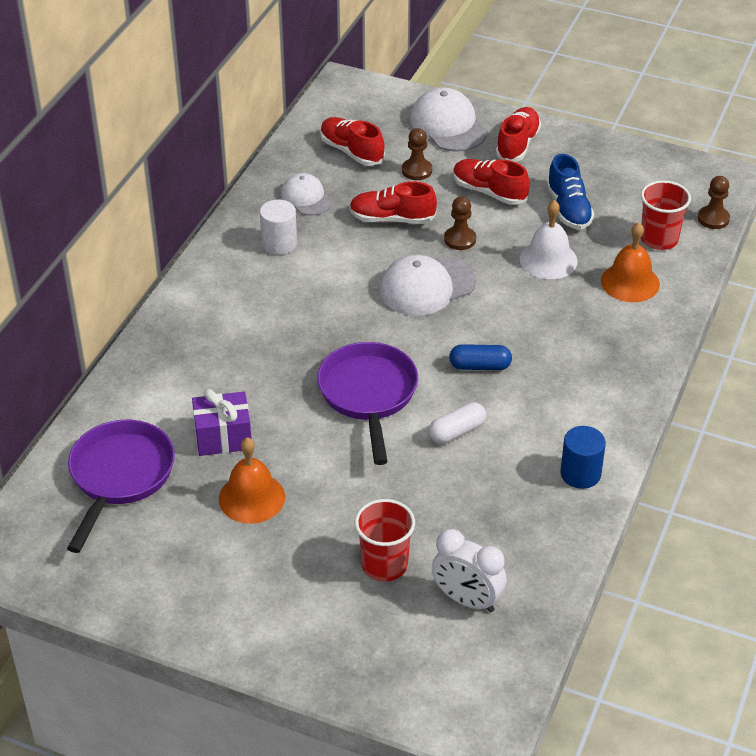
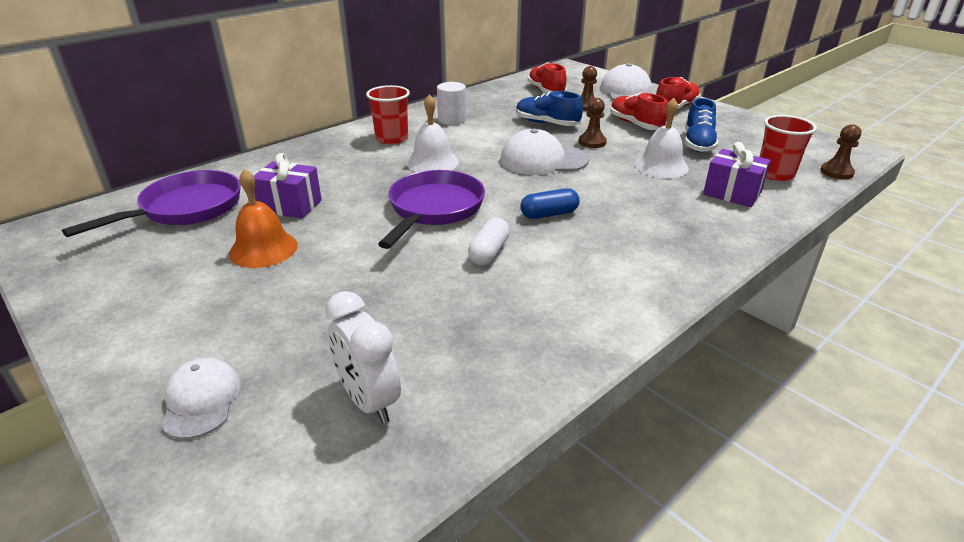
camera: 25 degrees right, 10 degrees down
white cap [281,173,333,216] -> white cap moved to [161,358,241,439]
red shoe [349,181,437,224] -> blue shoe [516,91,583,126]
red cup [355,499,415,582] -> red cup moved to [366,85,410,144]
white capsule [428,402,486,444] -> white capsule turned 60 degrees counterclockwise [468,218,510,265]
blue capsule [449,344,512,370] -> blue capsule turned 45 degrees counterclockwise [520,188,579,219]
blue cylinder [560,426,606,489] -> none
orange bell [601,222,660,302] -> purple gift [703,142,771,207]
none -> white bell [406,94,459,172]

